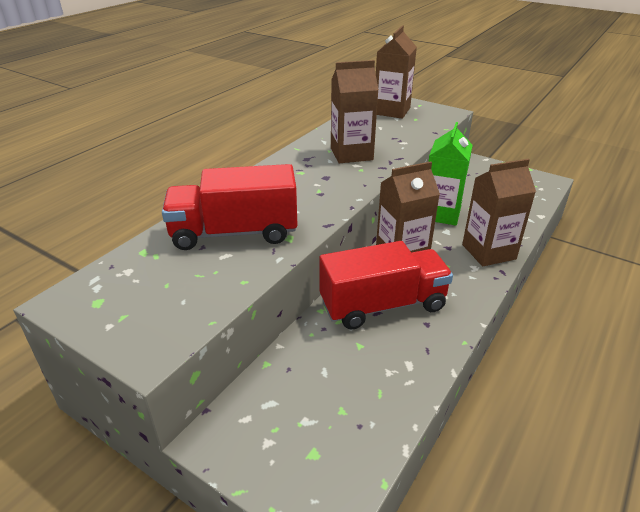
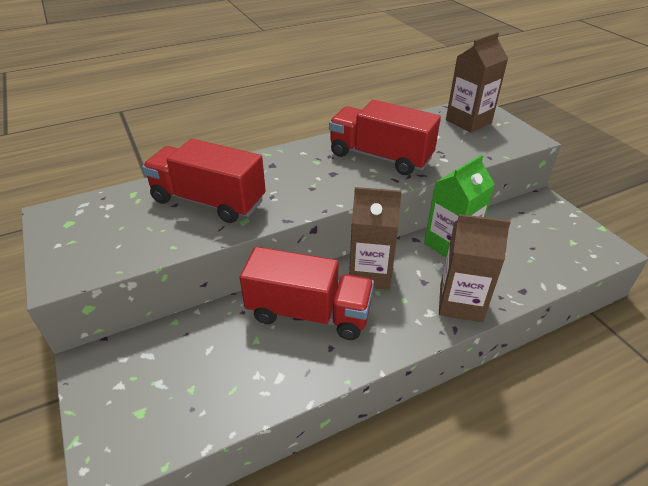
camera: 30 degrees right, 5 degrees up
brown carton [331,60,379,163] -> red truck [329,100,441,175]

